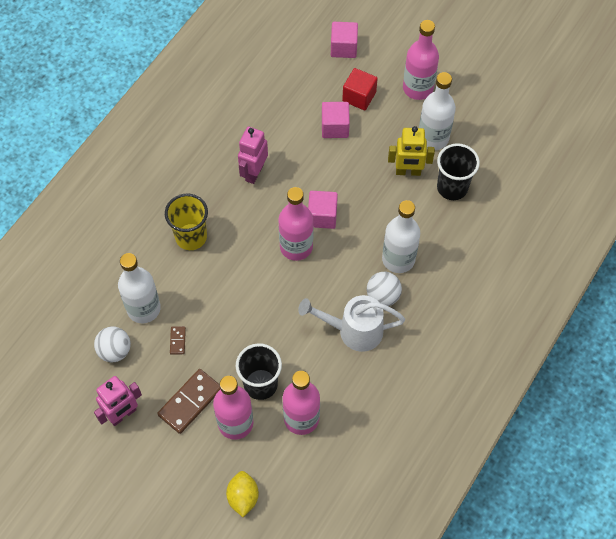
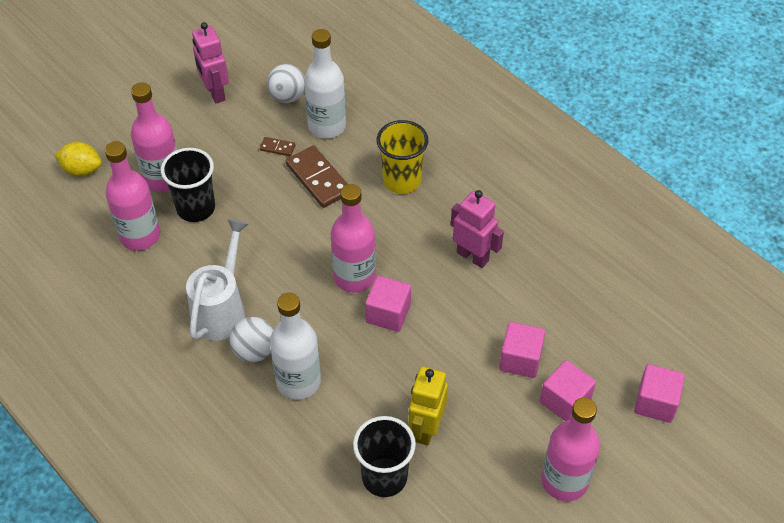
camera: 105 degrees right, 10 degrees down
brown domino [157,369,220,434] -> brown domino moved to [286,145,347,208]
red cube [342,68,378,110] -> pink cube [540,360,596,421]
white bottle [419,72,456,150] -> none

